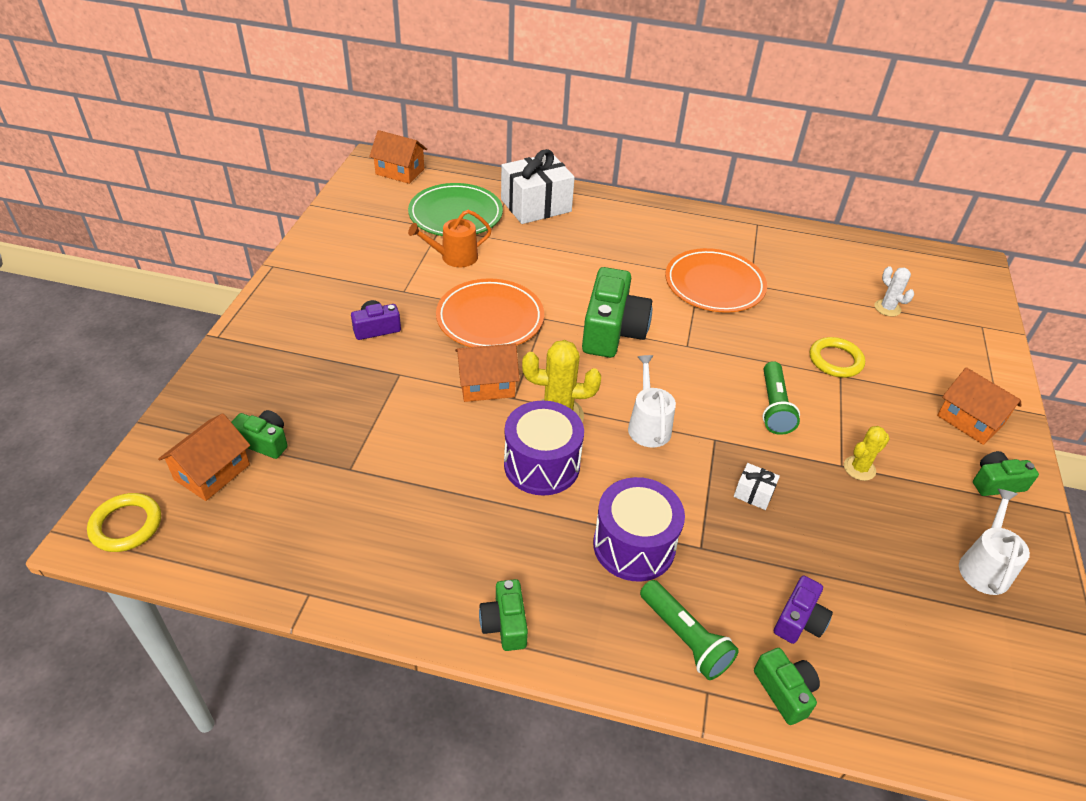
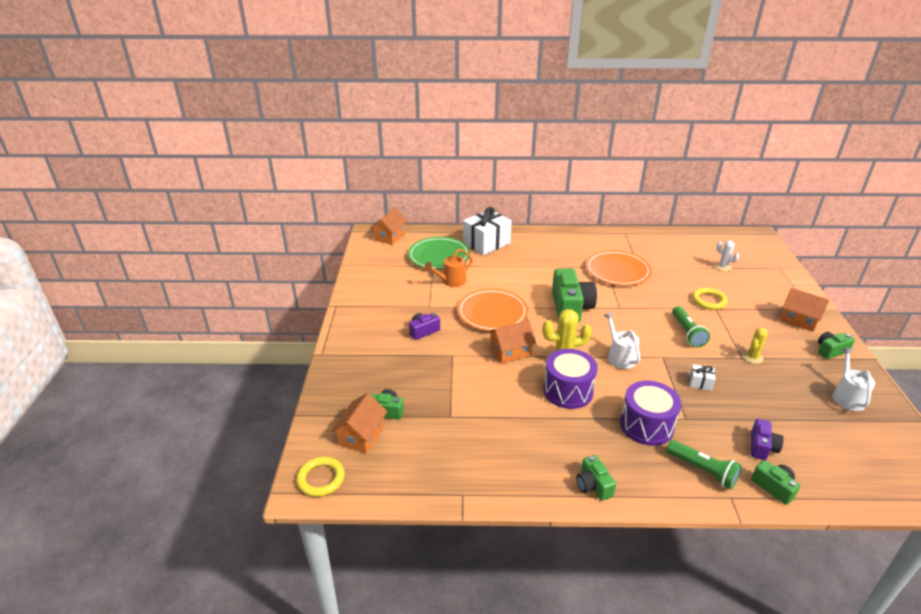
camera: 10 degrees left, 10 degrees down
orange house [369,130,427,184] -> orange house turned 75 degrees counterclockwise [371,207,407,245]

